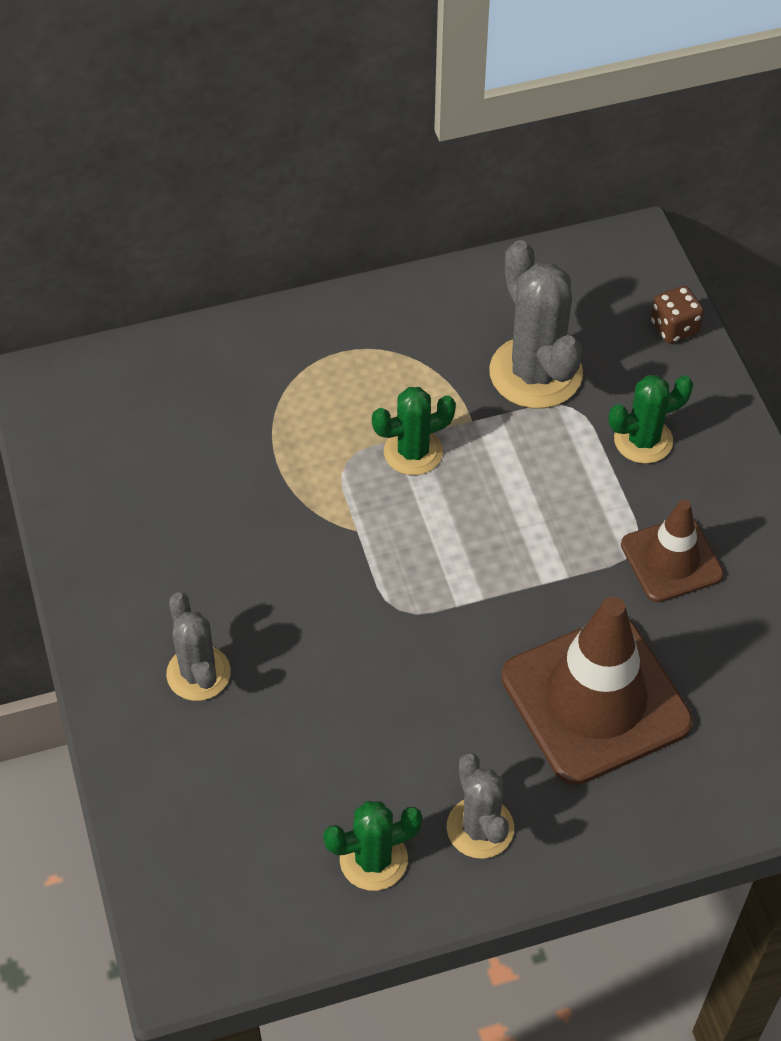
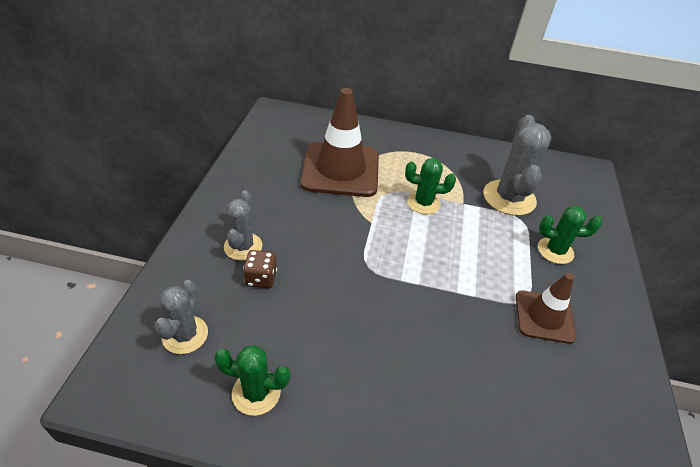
camera: 25 degrees right, 10 degrees down
grey cactus [447,753,514,859] -> grey cactus moved to [154,280,208,354]
brown traffic cone [501,596,693,785] -> brown traffic cone moved to [301,88,379,197]
brown dice [651,286,704,344] -> brown dice moved to [243,250,277,288]

